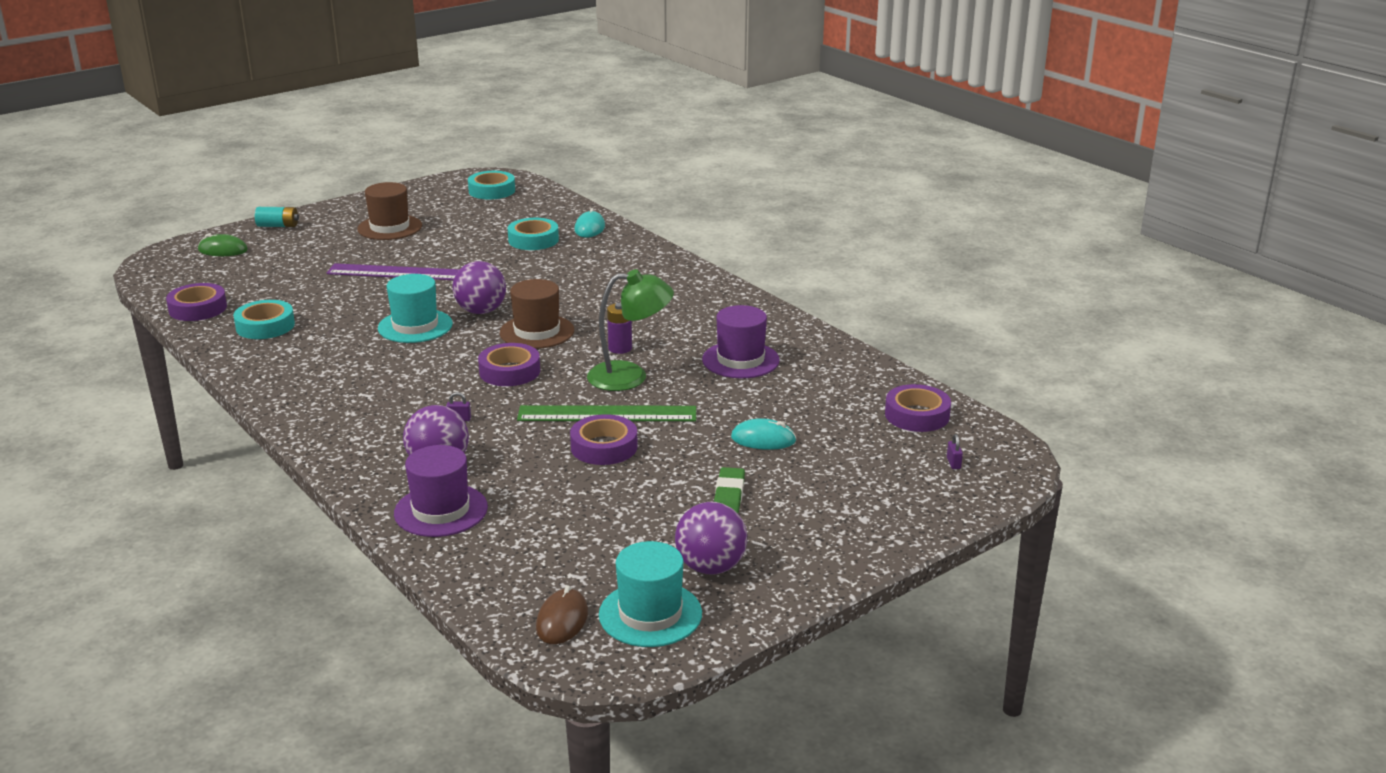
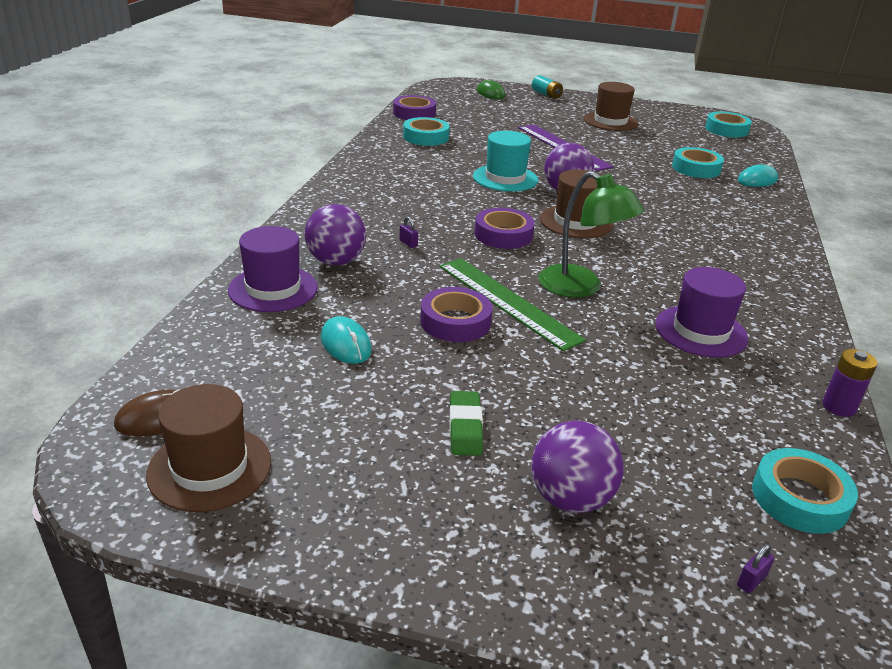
camera: 50 degrees right, 5 degrees up
turquoise hat [599,541,702,647] -> brown hat [146,384,271,512]
purple battery [607,303,632,354] -> purple battery moved to [823,349,877,417]
purple ball [675,502,747,575] -> purple ball moved to [531,420,624,513]
green eraser [714,467,745,513] -> green eraser turned 60 degrees counterclockwise [449,391,483,456]
turquoise mouse [731,418,796,450] -> turquoise mouse moved to [321,316,372,364]
purple tape [885,384,951,432] -> turquoise tape [752,448,858,534]

